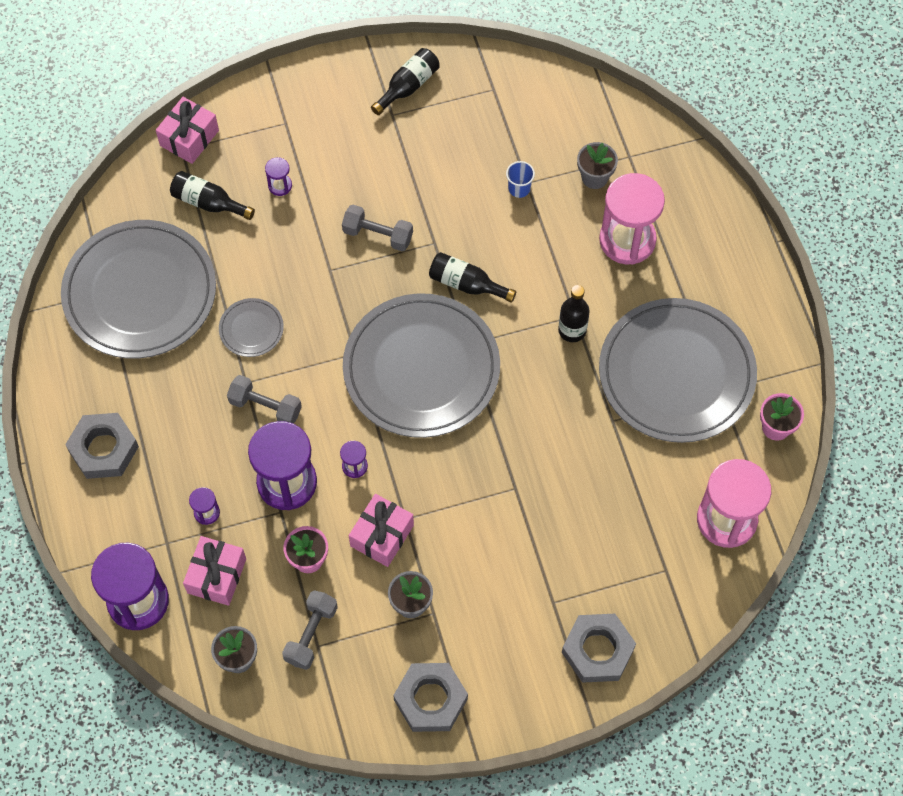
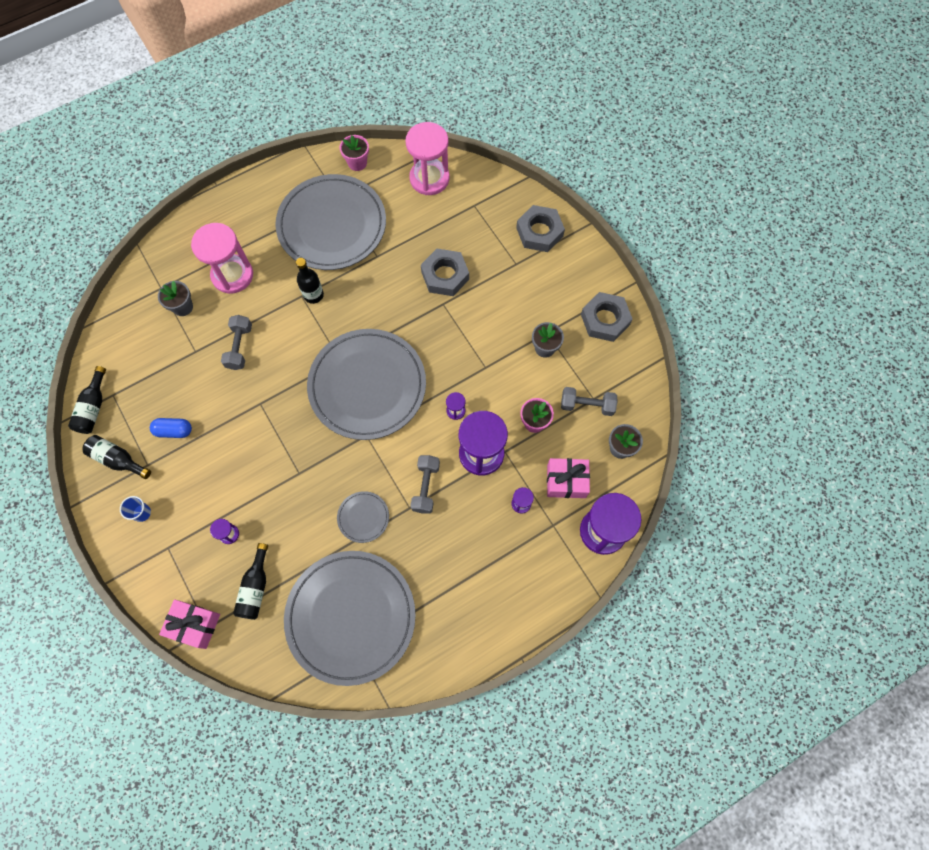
camera: 105 degrees left, 5 degrees up
grey nut [65,413,139,479] -> grey nut moved to [421,249,469,296]
grey dumbbell [342,205,413,251] -> grey dumbbell moved to [221,315,252,370]
pink gift [349,494,414,567] -> none
black bottle [429,252,516,302] -> black bottle moved to [68,366,106,434]
blue cup [506,161,535,198] -> blue cup moved to [120,496,151,522]
none -> blue capsule [150,418,192,438]

